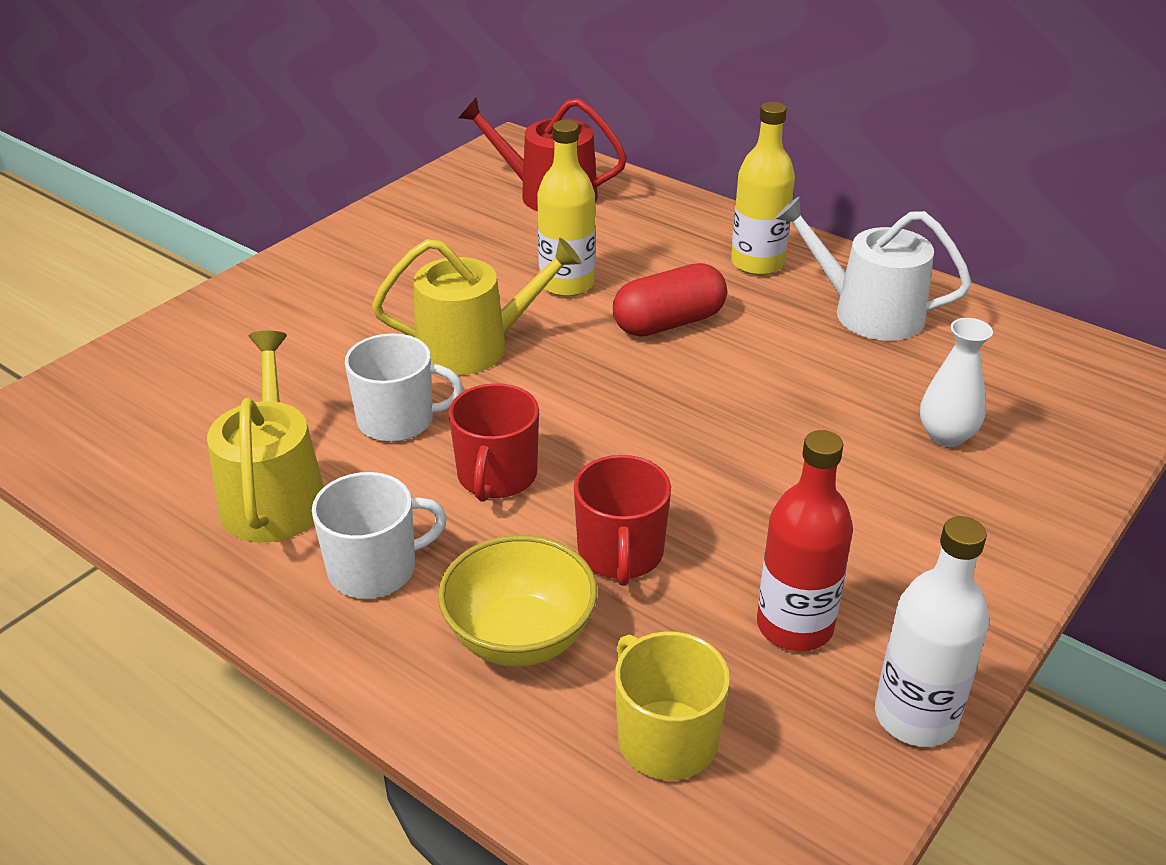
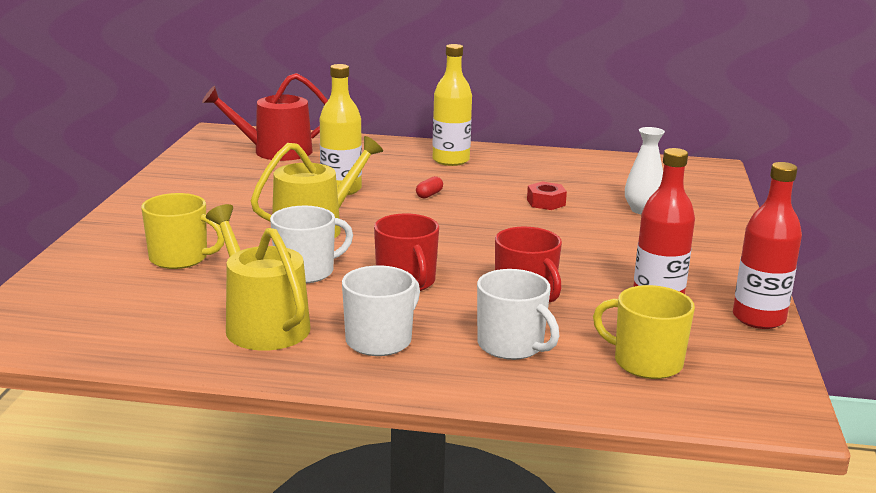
camera: 30 degrees left, 15 degrees down
yellow bowl [438,535,597,666] -> white mug [477,269,560,360]
red capsule [613,263,727,337] -> red capsule [416,176,443,198], size x0.42
white watering can [775,197,972,341] -> none
white bottle [875,516,989,747] -> red bottle [733,162,802,329]
none -> yellow mug [141,193,224,269]
none -> red nut [527,182,567,210]

